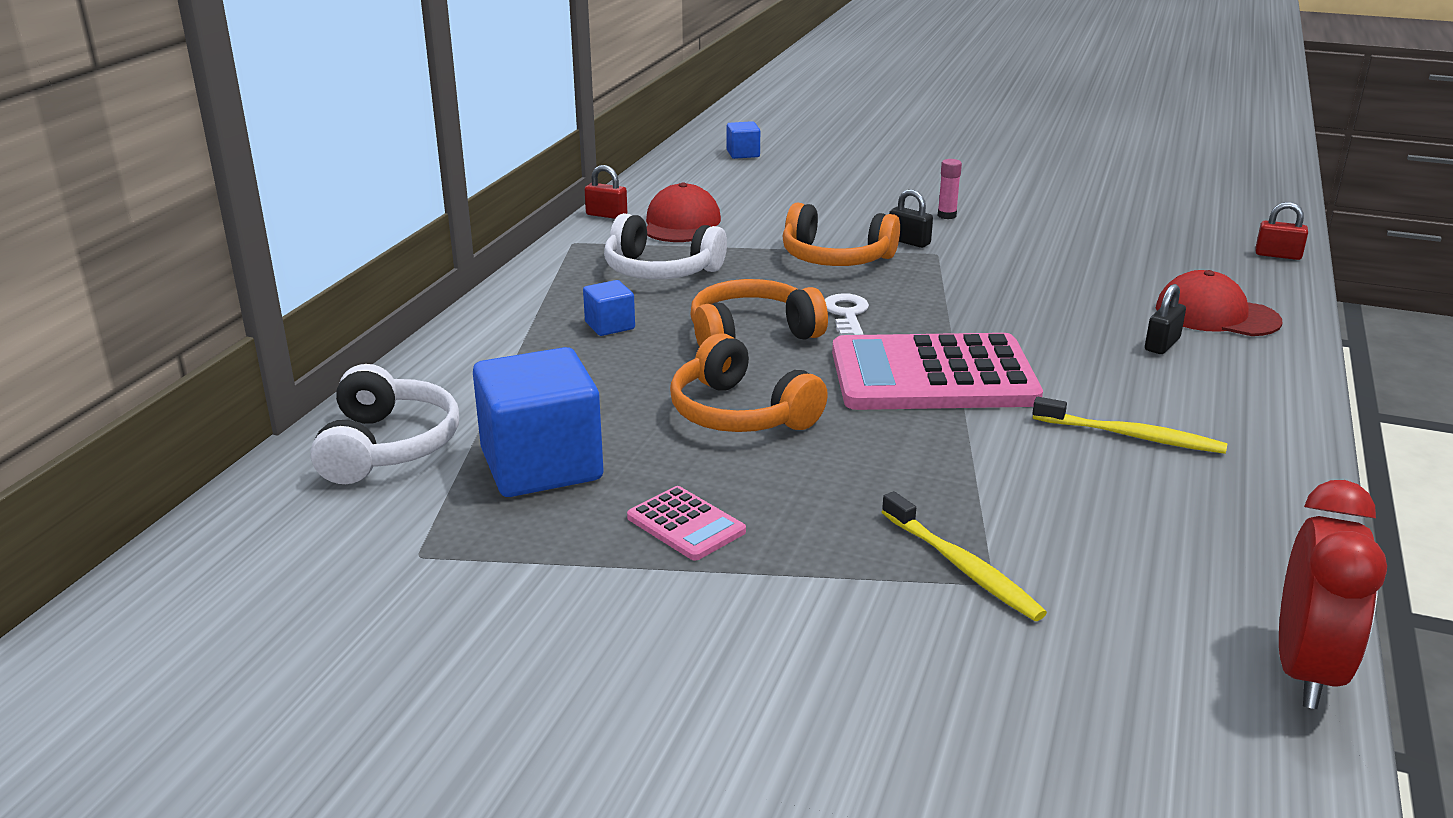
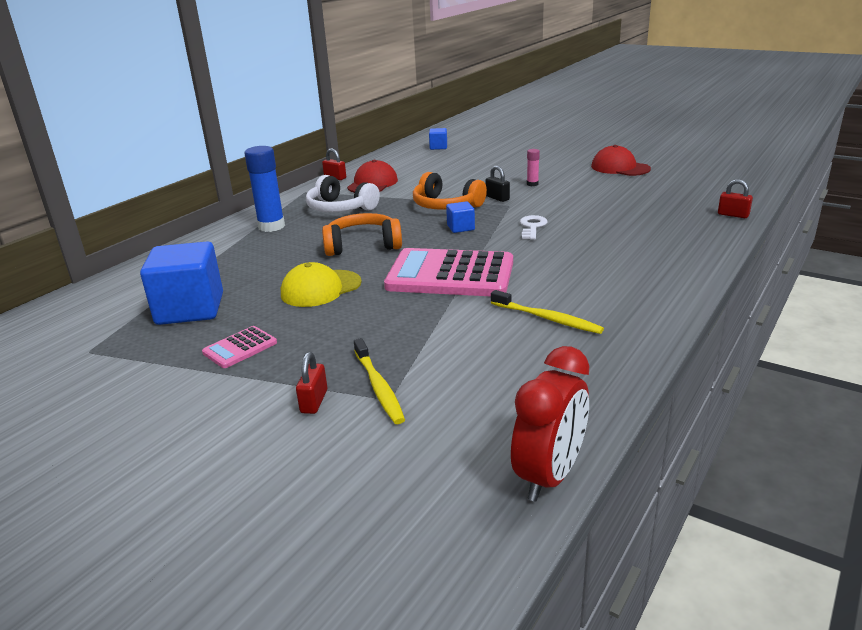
camera: 15 degrees right, 0 degrees up
white headphones [310,364,459,484] -> none
blue cube [583,280,635,336] -> blue cube moved to [446,201,475,233]
pink calculator [627,486,746,561] -> pink calculator turned 75 degrees clockwise [202,326,277,368]
orange headphones [670,333,828,432] -> yellow cap [281,262,362,307]
white key [825,293,869,335] -> white key moved to [520,215,547,240]
black padlock [1145,284,1186,354] -> none
red cap [1156,270,1282,336] -> red cap moved to [591,145,651,176]
none -> blue glue stick [244,146,285,232]
none -> red padlock [296,352,327,414]

